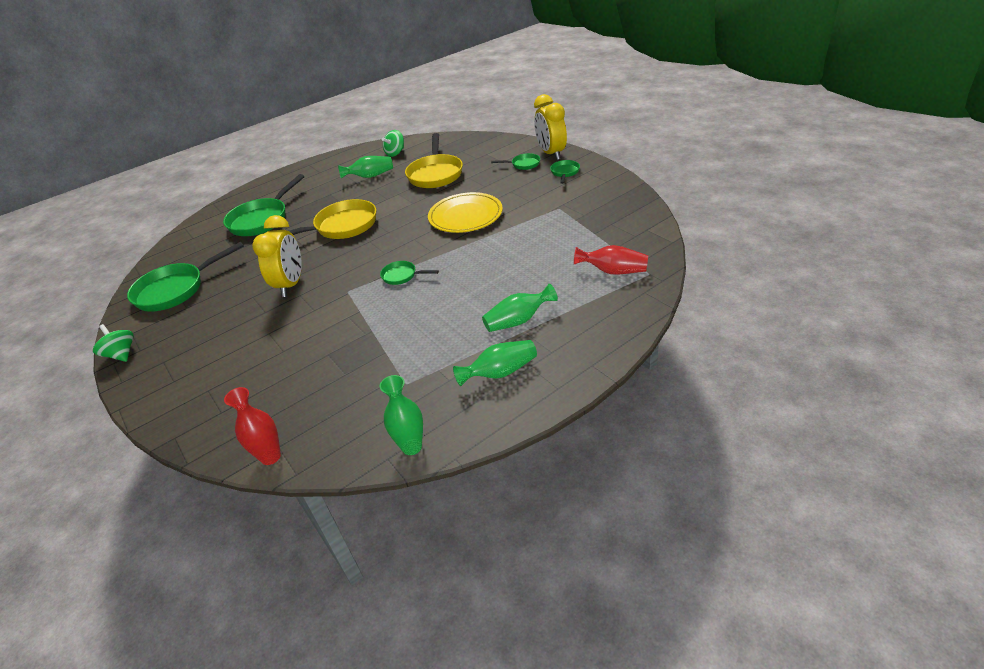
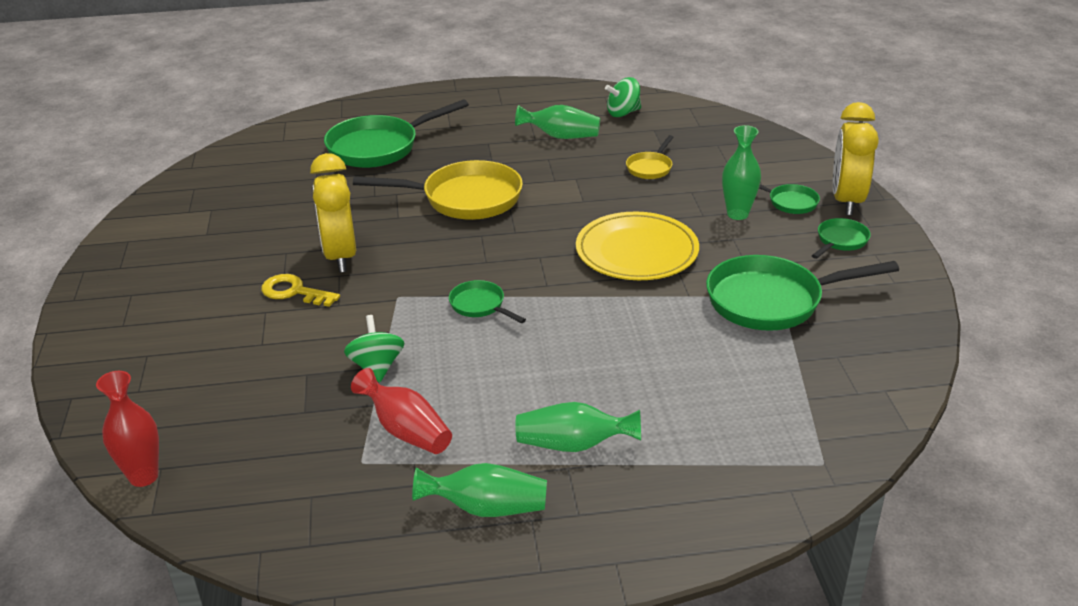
camera: 25 degrees right, 5 degrees down
green spinning top [93,324,134,362] -> green spinning top moved to [344,315,404,382]
green pan [127,242,244,312] -> green pan moved to [706,255,899,331]
yellow clock [252,215,302,297] -> yellow clock turned 135 degrees clockwise [310,153,356,273]
green vase [380,375,423,455] -> green vase moved to [722,125,761,220]
yellow pan [405,133,463,188] -> yellow pan [626,135,674,179], size x0.49
red vase [574,245,648,275] -> red vase moved to [351,368,452,454]
none -> yellow key [261,274,340,307]

